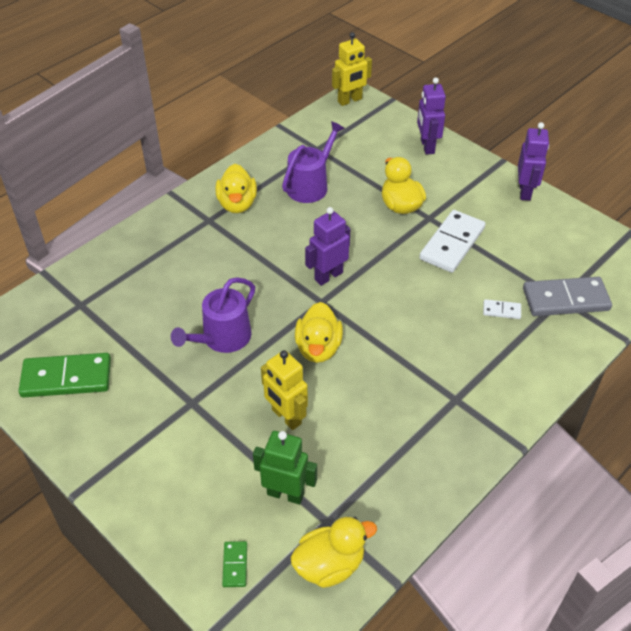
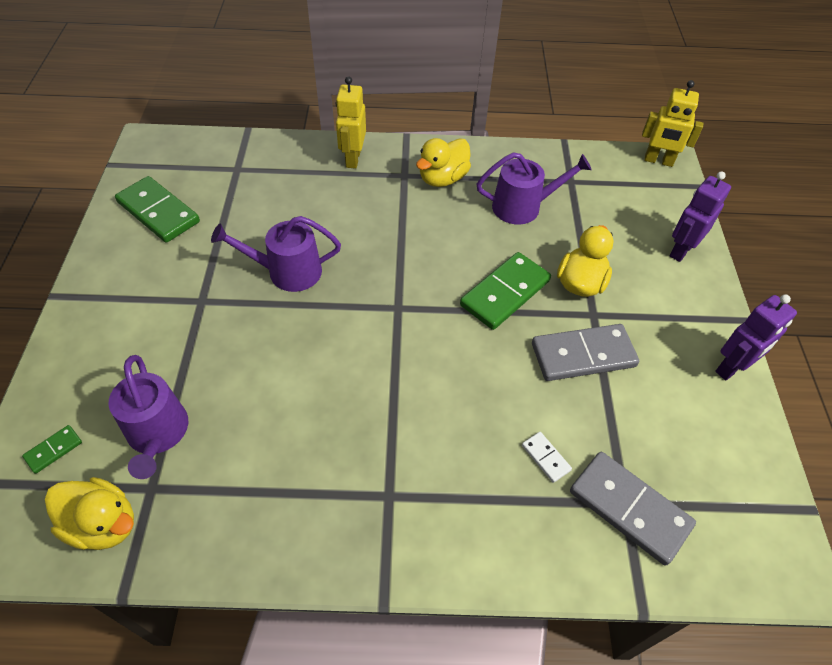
camera: 45 degrees right, 5 degrees up
green robot [253,431,317,505] -> purple watering can [108,355,188,479]
yellow robot [261,350,308,430] -> yellow robot moved to [336,76,366,169]
yellow duck [295,302,343,363] -> none
purple robot [305,207,350,286] -> none
white domino [419,210,485,273] -> grey domino [532,324,639,381]
none -> green domino [460,252,551,330]

